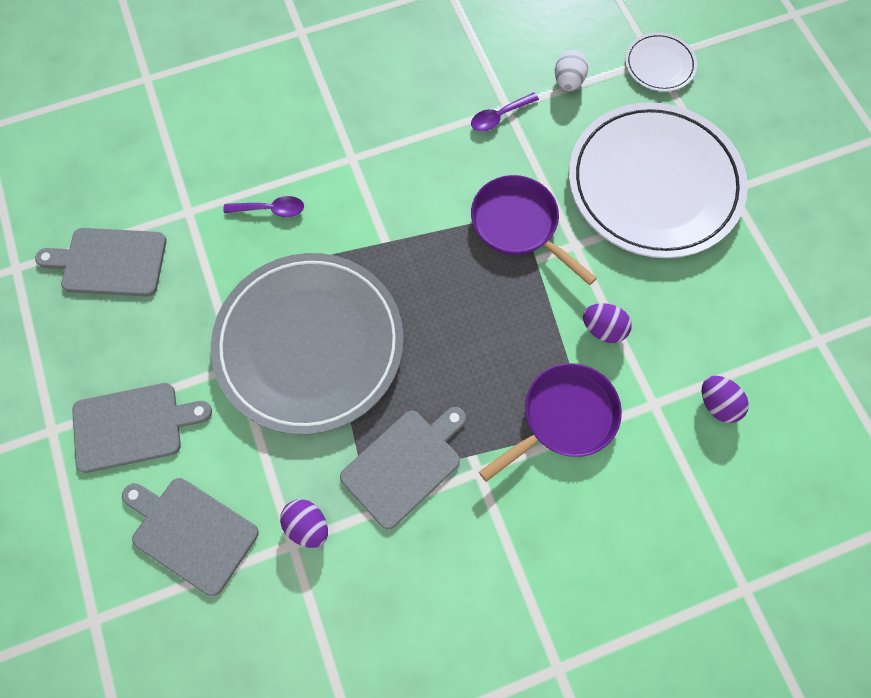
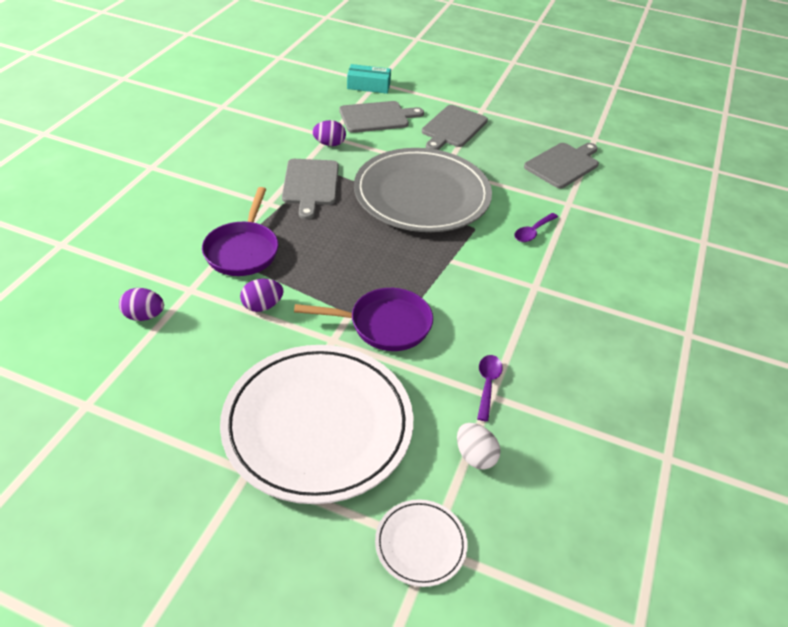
camera: 130 degrees right, 25 degrees down
none -> turquoise box [347,64,391,94]

